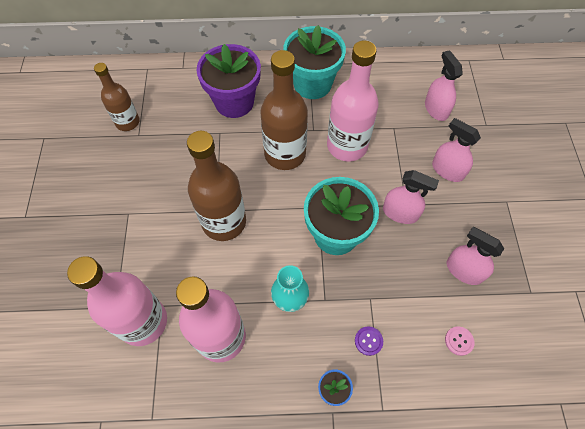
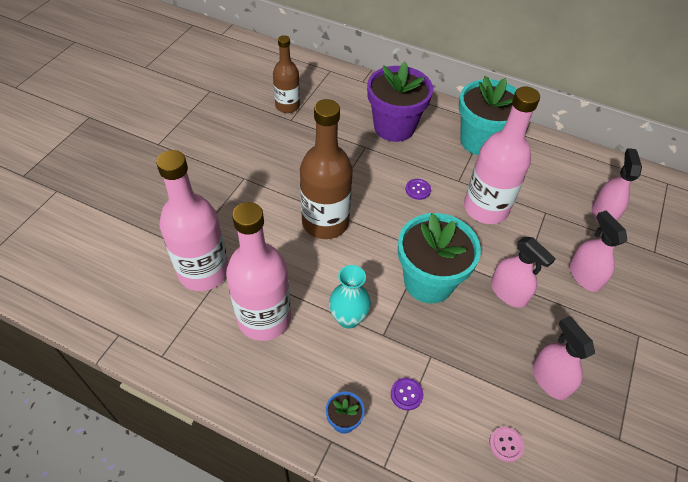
camera: 25 degrees right, 10 degrees down
brown bottle [260,50,308,170] -> purple button [406,179,431,200]

